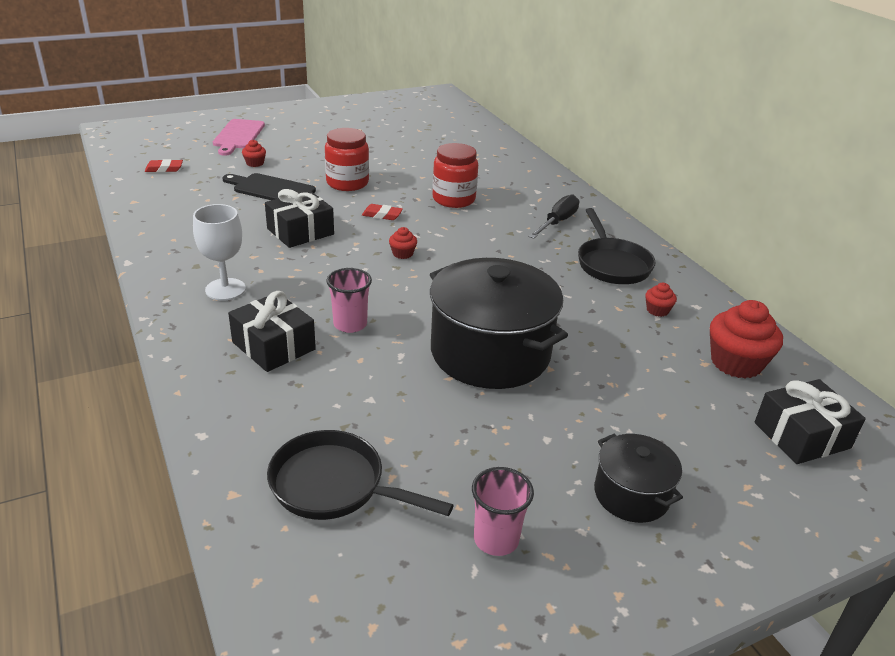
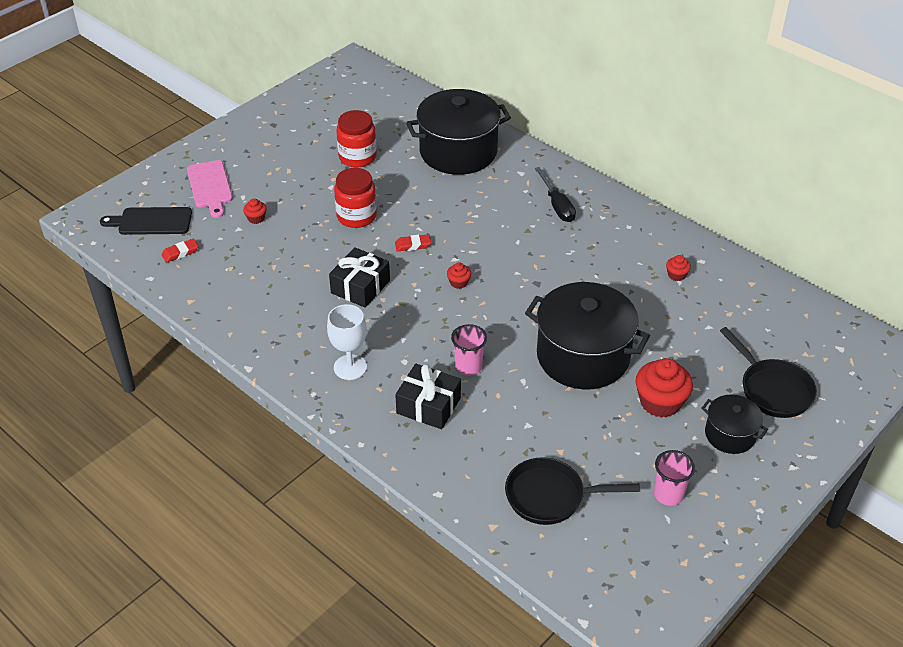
camera: 20 degrees left, 10 degrees up
black cutting board [222,173,316,200] -> black cutting board moved to [100,207,192,235]
red jar [433,143,478,208] -> red jar moved to [336,110,377,167]
black screwdriver [529,194,579,239] -> black screwdriver turned 150 degrees clockwise [535,167,576,222]
black pan [578,208,656,284] -> black pan moved to [720,327,817,418]
red cupcake [710,300,783,379] -> red cupcake moved to [636,358,693,418]
black gift [754,379,866,464] -> none
none -> black pot [406,89,511,175]

